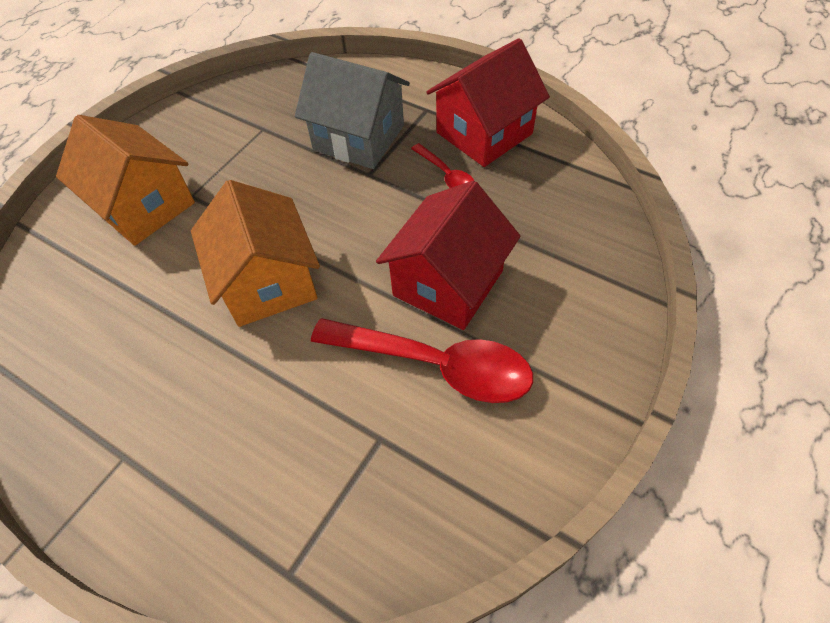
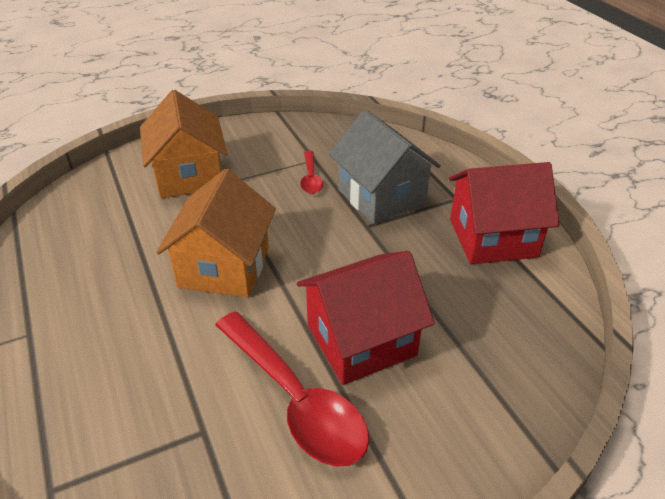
camera: 30 degrees right, 15 degrees down
red spoon [411,143,474,188] -> red spoon moved to [300,151,323,194]

